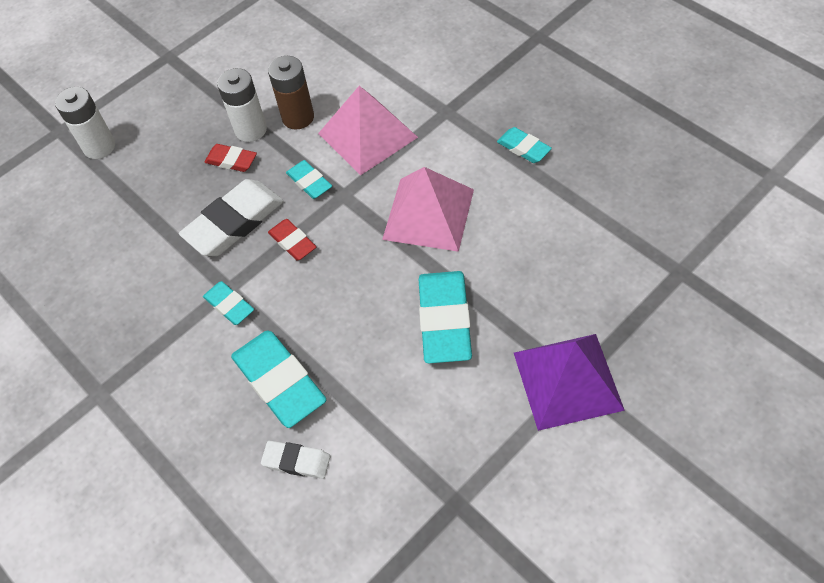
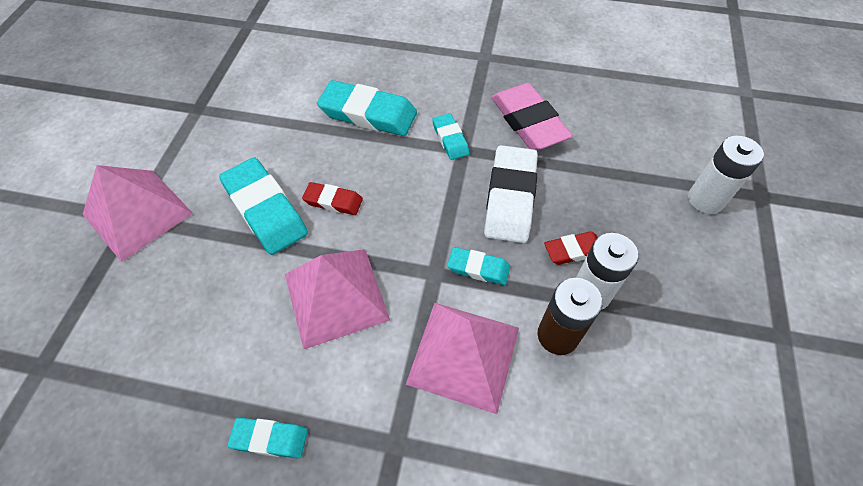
camera: 140 degrees right, 0 degrees up
turquoise eraser [203,281,254,325] -> turquoise eraser turned 60 degrees clockwise [432,113,469,160]
white eraser [261,441,330,479] -> none
red eraser [268,219,317,260] -> red eraser moved to [302,182,363,215]
purple pyramid [514,334,625,431] -> pink pyramid [82,165,193,262]
none -> pink eraser [491,83,573,150]

